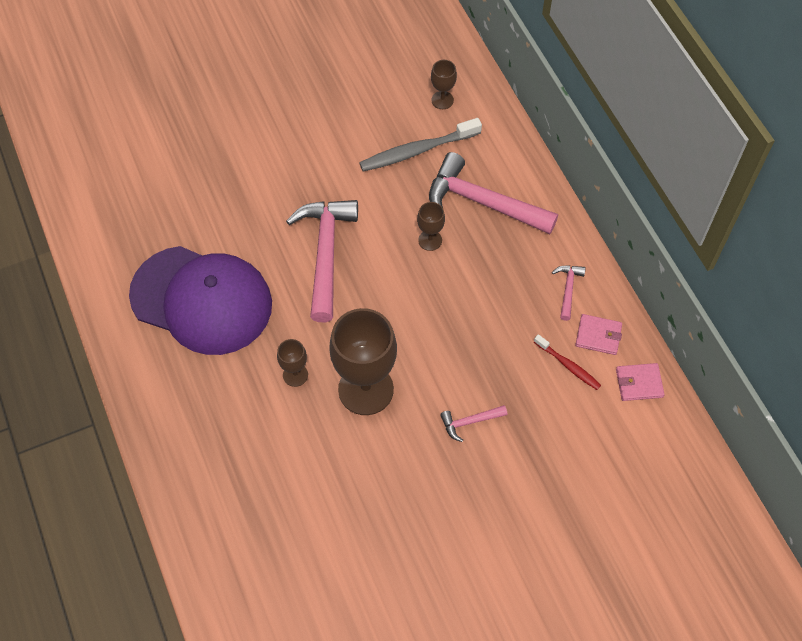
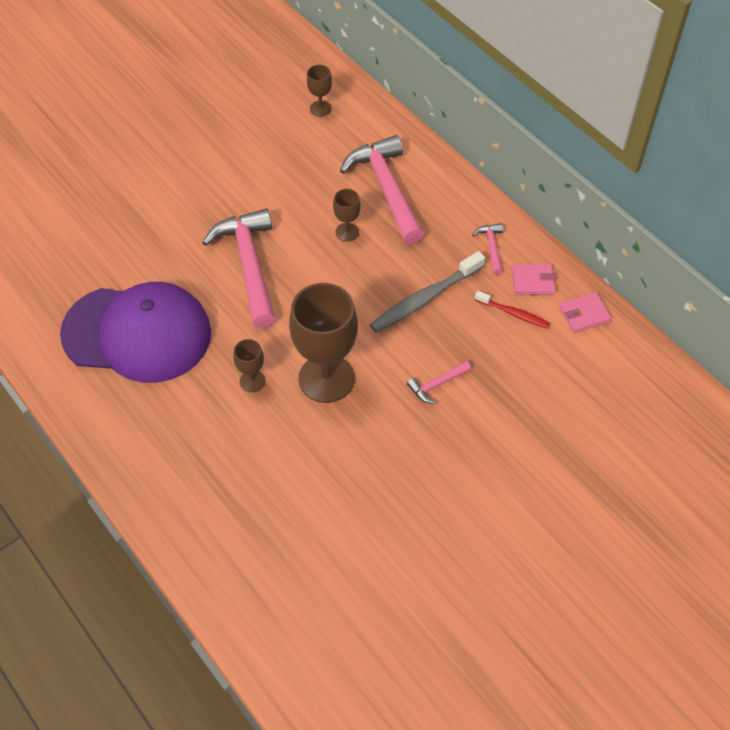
camera: 15 degrees left, 5 degrees down
grey toothbrush [359,118,482,171] -> grey toothbrush moved to [369,251,485,333]
pink hammer [429,152,558,234] -> pink hammer turned 60 degrees clockwise [340,135,424,244]

